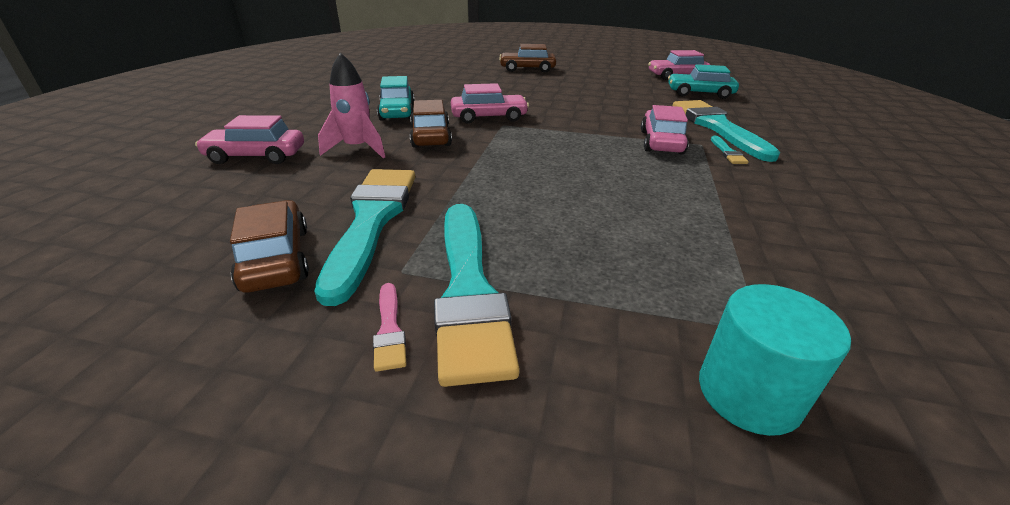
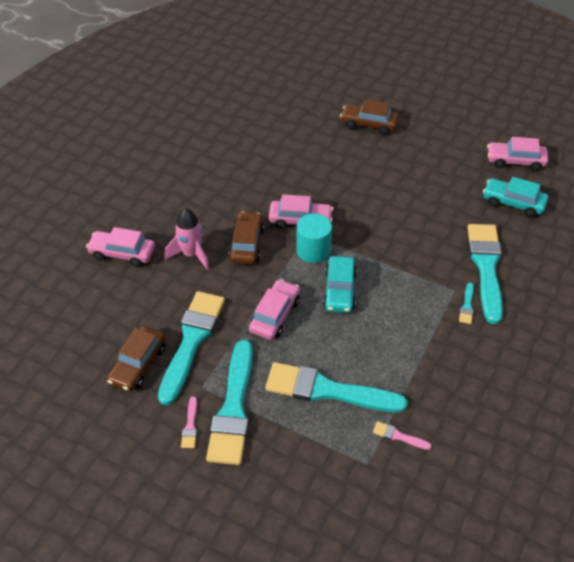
camera: 15 degrees right, 15 degrees up
brown car [230,200,309,293] -> brown car turned 150 degrees counterclockwise [107,326,166,392]
turquoise car [377,76,415,121] -> turquoise car moved to [323,256,357,313]
pink car [641,105,689,154] -> pink car moved to [249,279,300,340]
turquoise cylinder [699,284,851,436] -> turquoise cylinder moved to [296,213,332,263]
none -> turquoise brush [265,362,408,412]
none -> pink brush [373,421,432,450]

